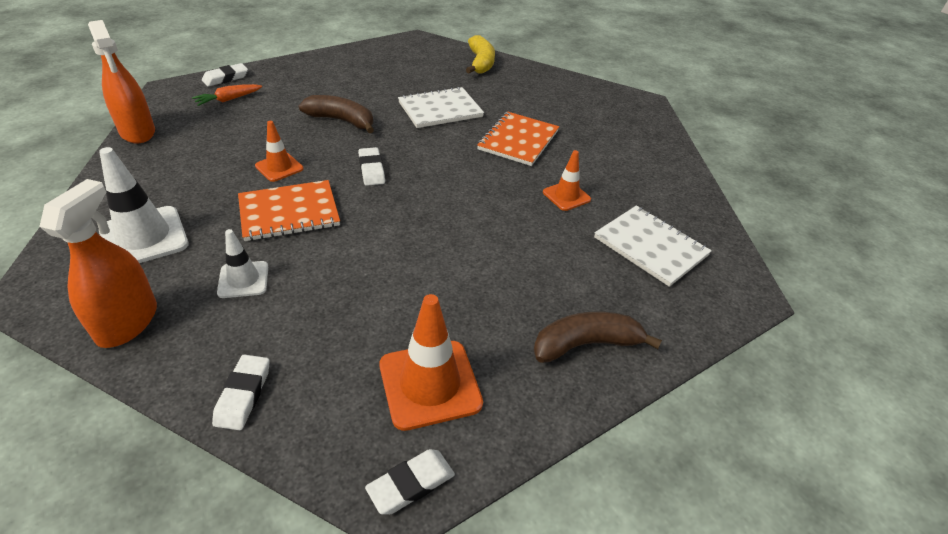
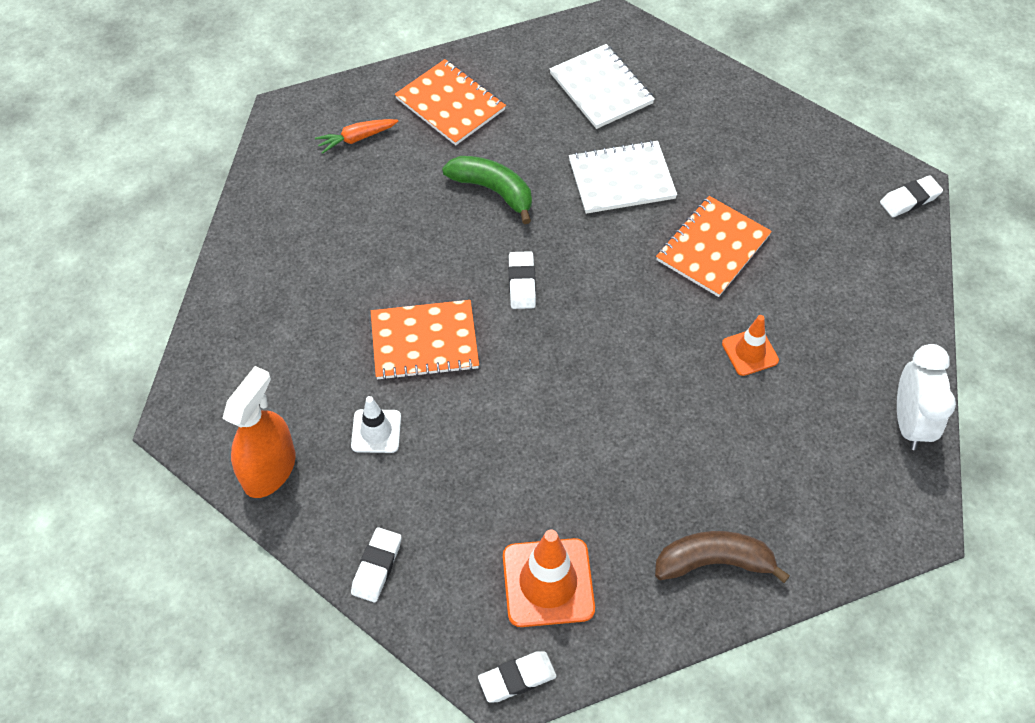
camera: 15 degrees right, 15 degrees up
orange spray bottle [88,20,155,143] -> none
white traffic cone [99,147,189,263] -> none
white eraser [202,63,248,86] -> white eraser moved to [880,175,943,217]
orange traffic cone [255,121,304,182] -> none
brown banana [299,95,374,133] -> green banana [442,156,532,224]
yellow banana [466,35,495,74] -> none
white notebook [594,205,712,287] -> white notebook moved to [550,44,655,129]
none -> orange notebook [395,59,506,145]
none -> white clock [897,344,956,450]

